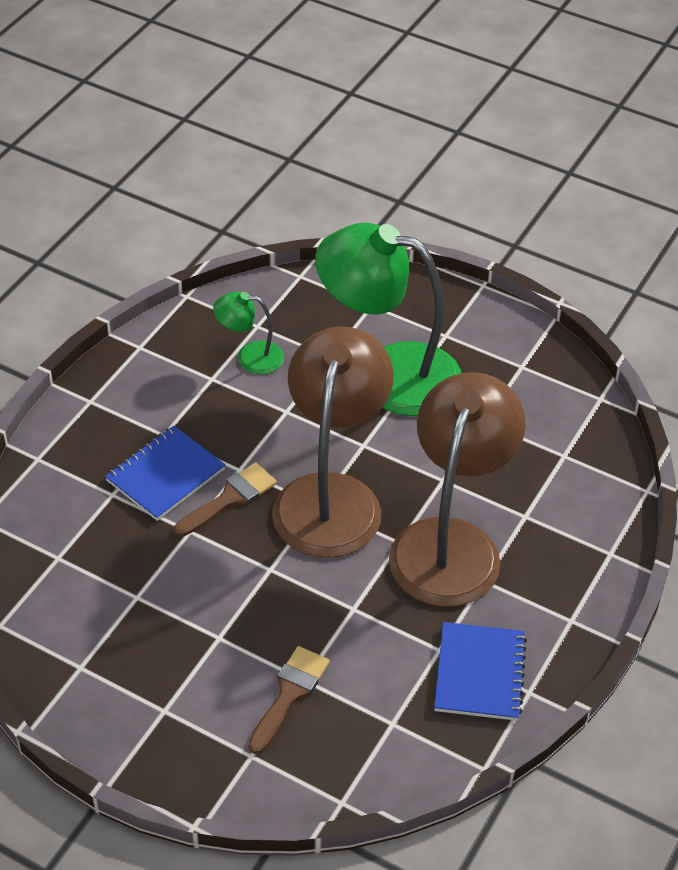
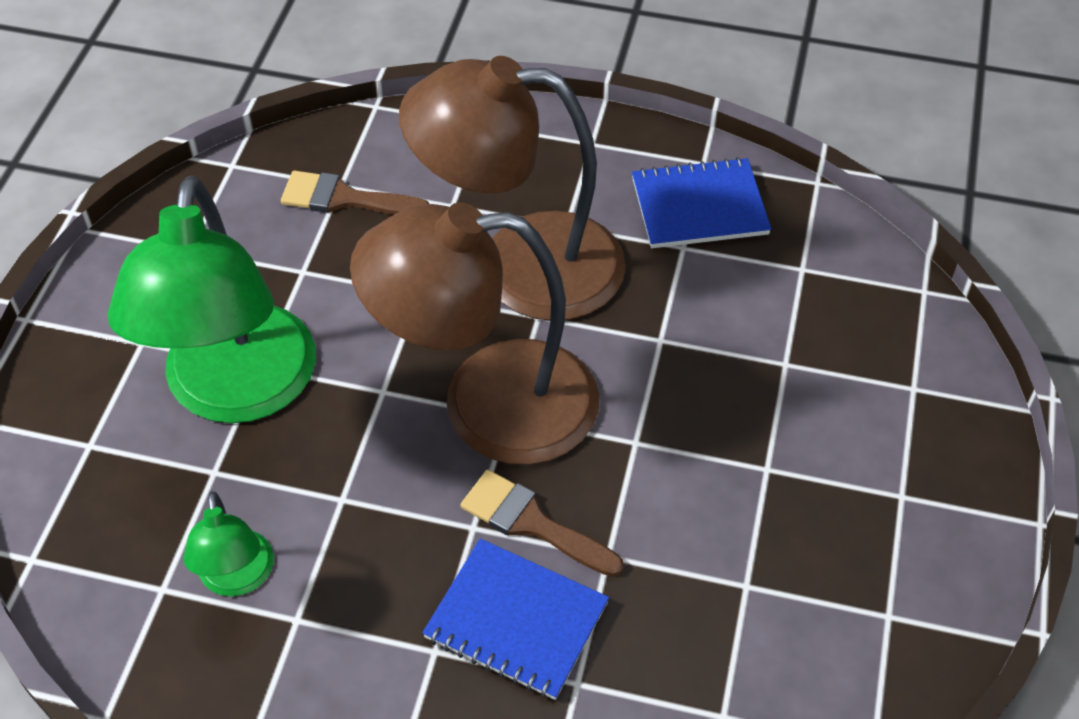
camera: 105 degrees left, 5 degrees up
brown brush [248,646,330,754] -> brown brush moved to [281,171,429,215]

